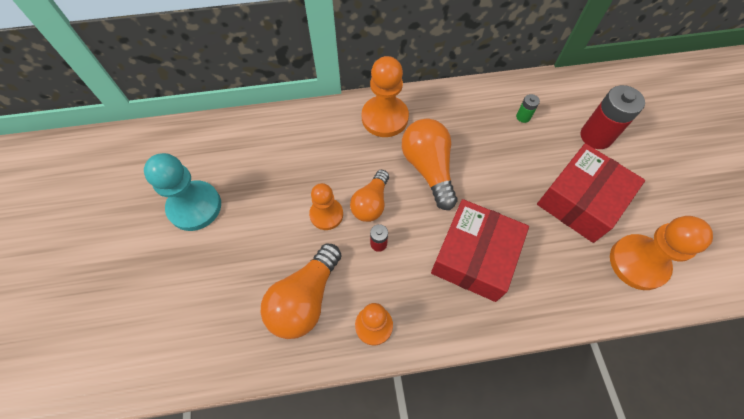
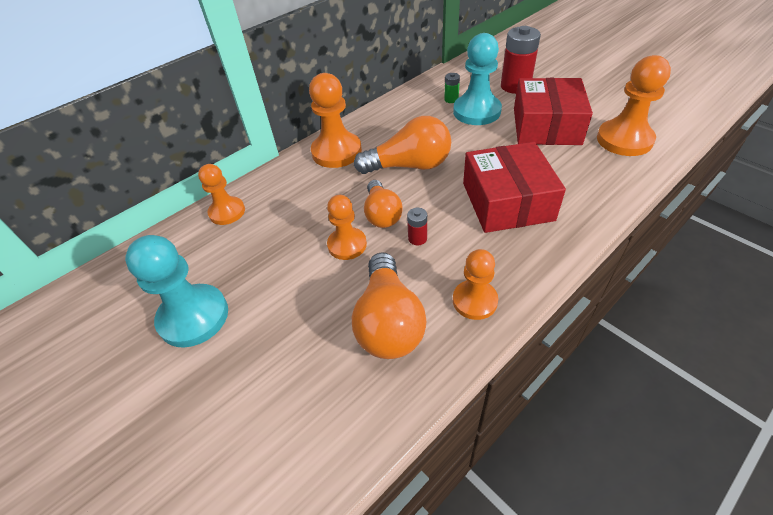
camera: 30 degrees left, 15 degrees down
orange light bulb [402,119,457,210] -> orange light bulb turned 135 degrees clockwise [354,116,451,174]
none -> orange pawn [198,164,245,225]
none -> turquoise pawn [453,33,502,125]

